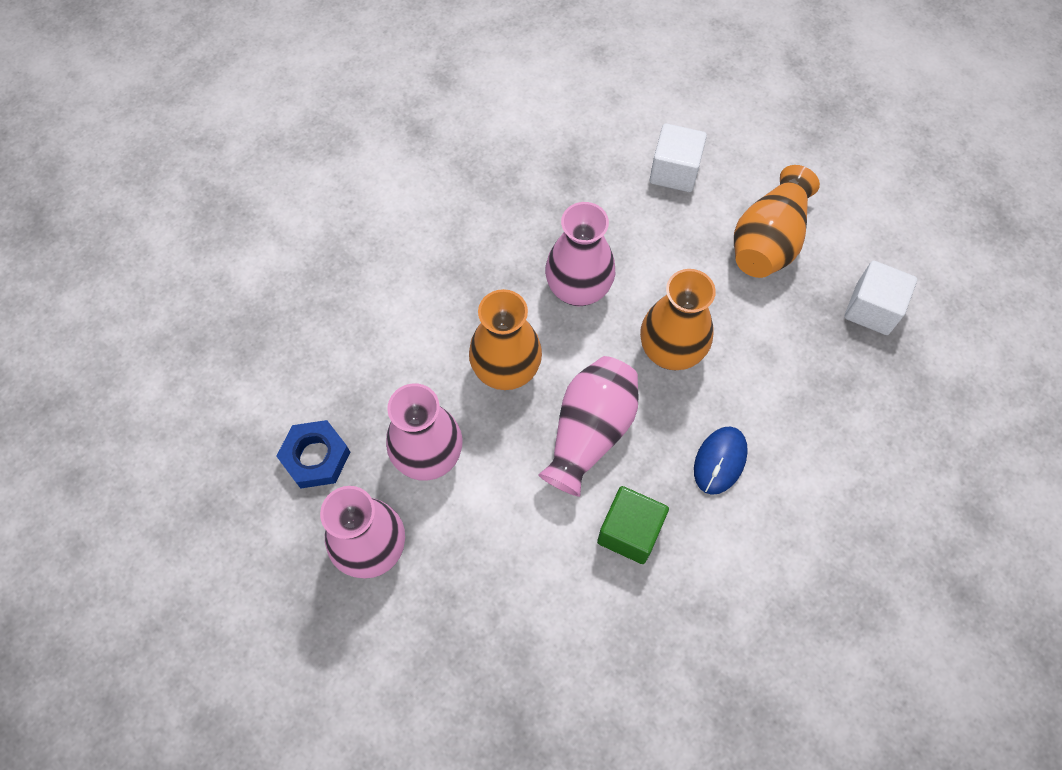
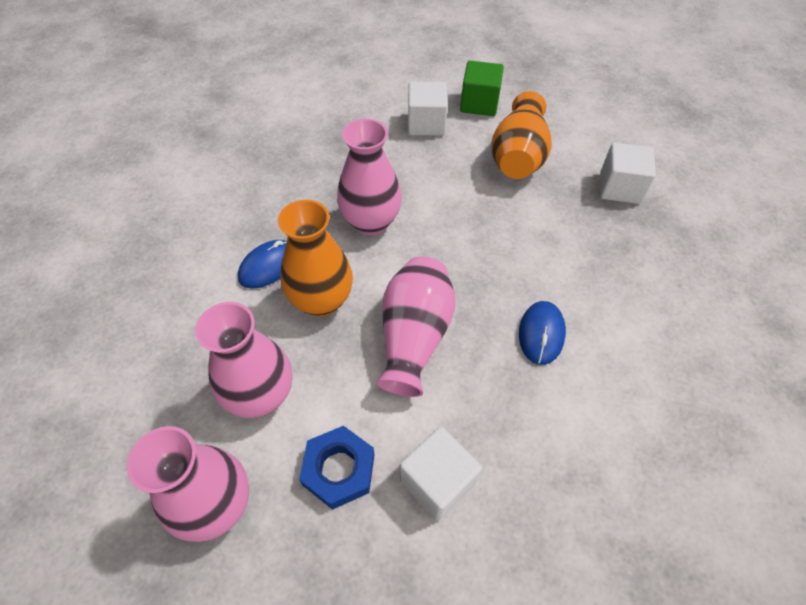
camera: 15 degrees left, 10 degrees down
blue nut [276,420,350,488] -> blue nut moved to [299,426,374,510]
green cube [597,486,669,564] -> green cube moved to [460,61,504,116]
orange vase [640,269,716,370] -> none
none -> blue mouse [238,240,287,289]
none -> white cube [400,427,482,521]

